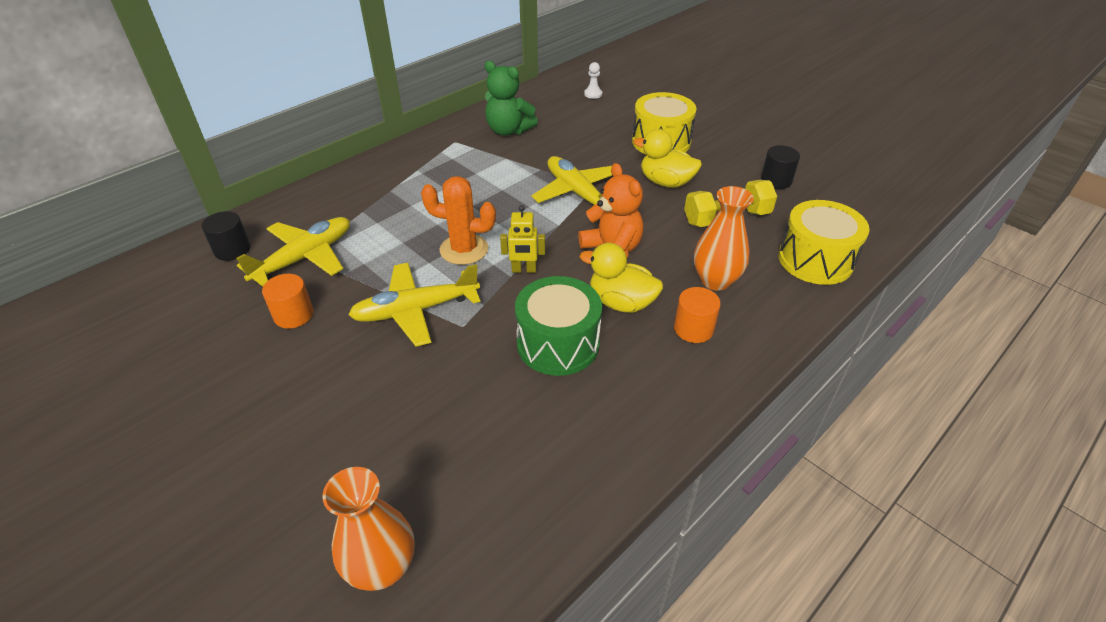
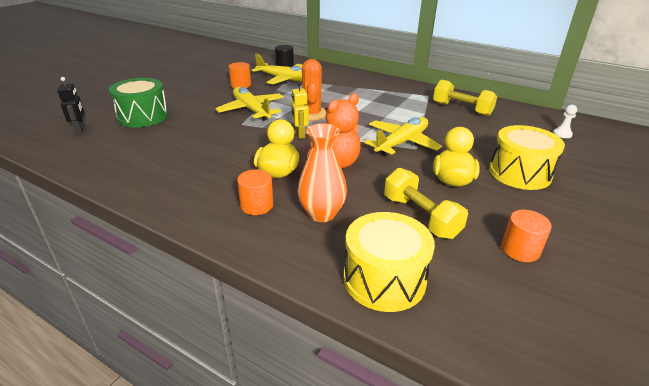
camera: 75 degrees right, 10 degrees down
orange vase [322,467,414,591] -> black robot [57,77,85,134]
green teddy bear [484,61,538,136] -> yellow dumbbell [433,80,497,116]
green drum [515,276,602,376] -> green drum moved to [109,78,168,128]
black cylinder [761,145,800,189] -> orange cylinder [501,210,552,262]

